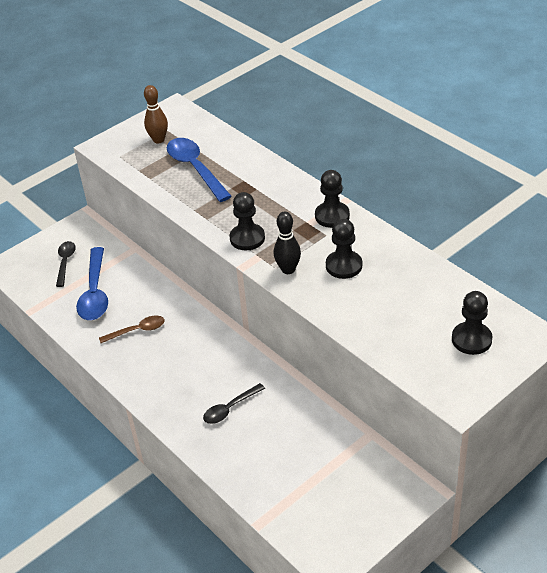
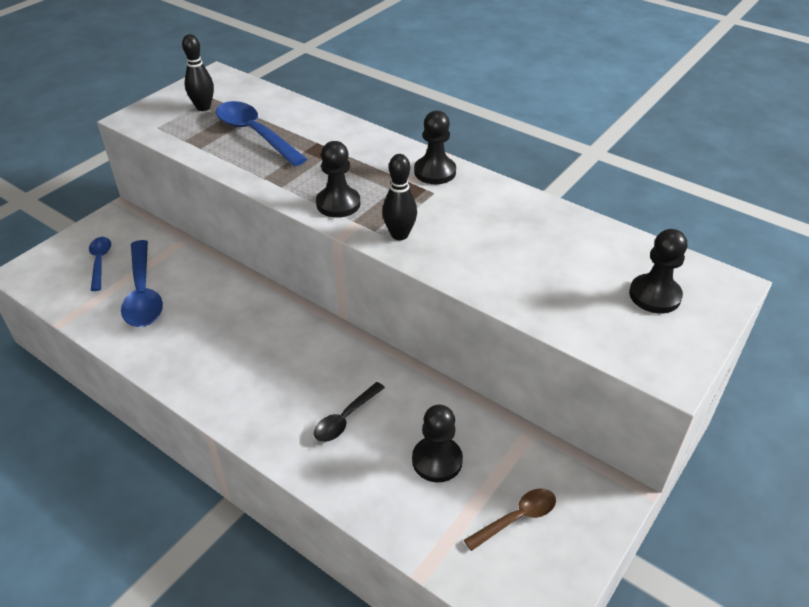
camera: 15 degrees left, 0 degrees up
black spoon [56,241,76,287] -> blue spoon [89,237,111,291]
brown spoon [99,316,165,343] -> brown spoon moved to [464,488,556,551]
brown bowling pin [144,85,168,143] -> black bowling pin [182,34,214,111]
black pawn [326,219,362,279] -> black pawn moved to [412,404,463,483]

